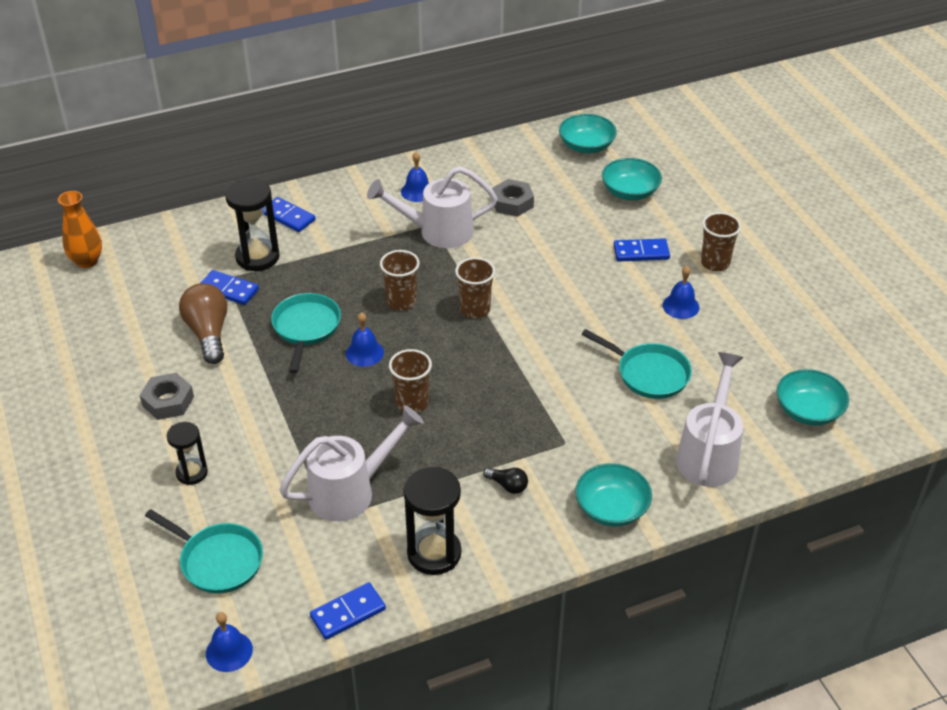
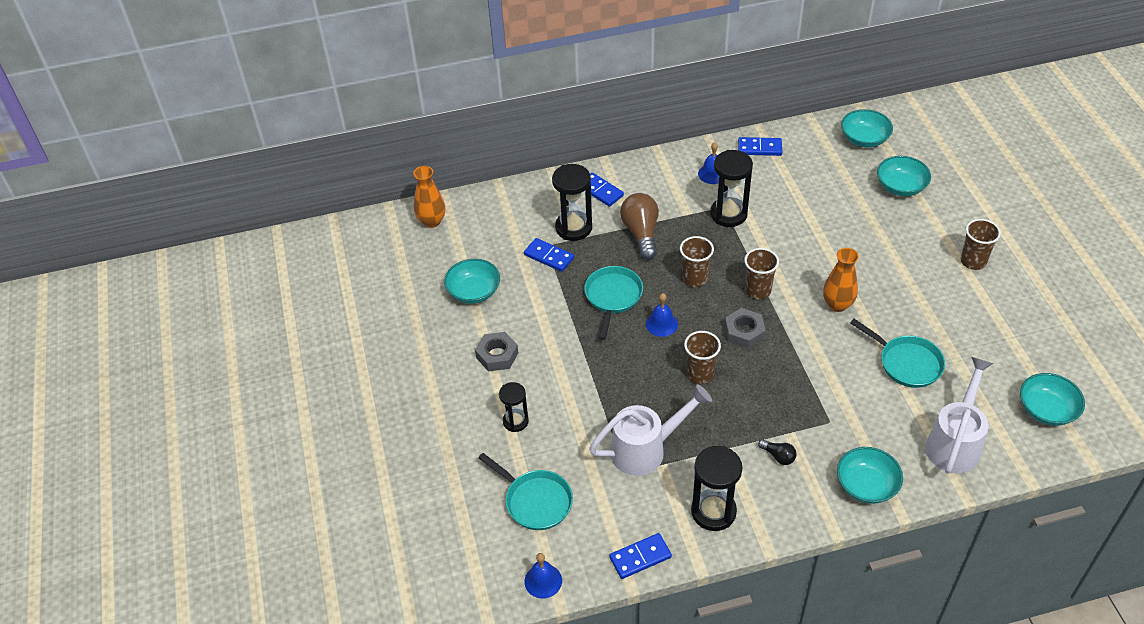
camera: 10 degrees right, 5 degrees up
brown light bulb [179,283,227,364] -> brown light bulb moved to [620,193,659,260]
white watering can [367,166,498,248] -> black hourglass [710,150,753,227]
grey nut [492,179,534,217] -> grey nut moved to [725,308,766,349]
blue domino [613,238,670,261] -> blue domino moved to [738,137,782,156]
blue bell [663,266,699,319] -> none
none -> turquoise bowl [444,259,500,304]
none -> orange vase [823,248,859,312]

